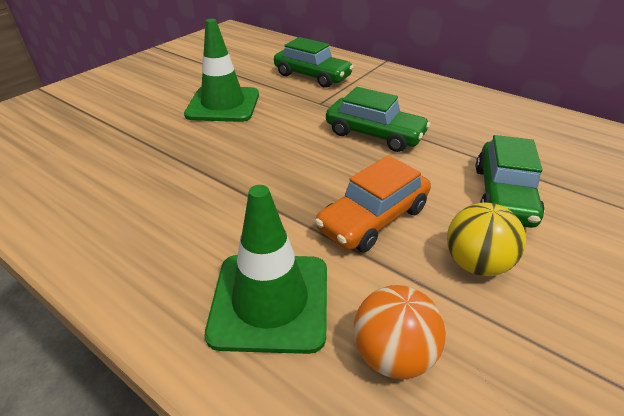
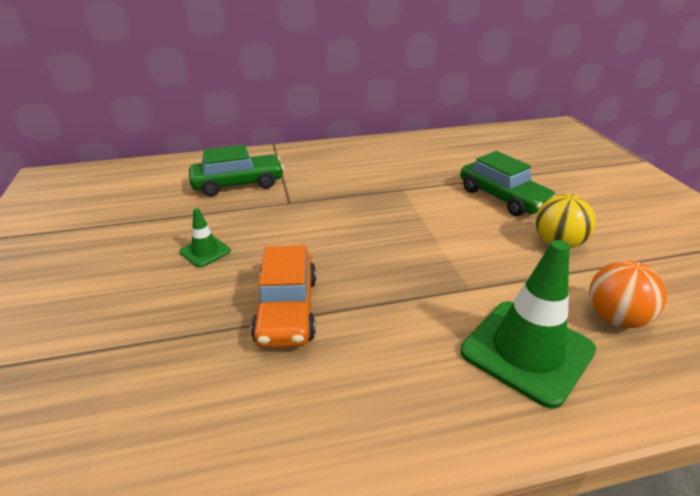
camera: 50 degrees left, 5 degrees down
green traffic cone [184,19,259,122] -> green traffic cone [179,208,231,267], size x0.48
orange car [315,155,431,252] -> orange car moved to [251,246,316,348]
green car [326,87,430,152] -> none

